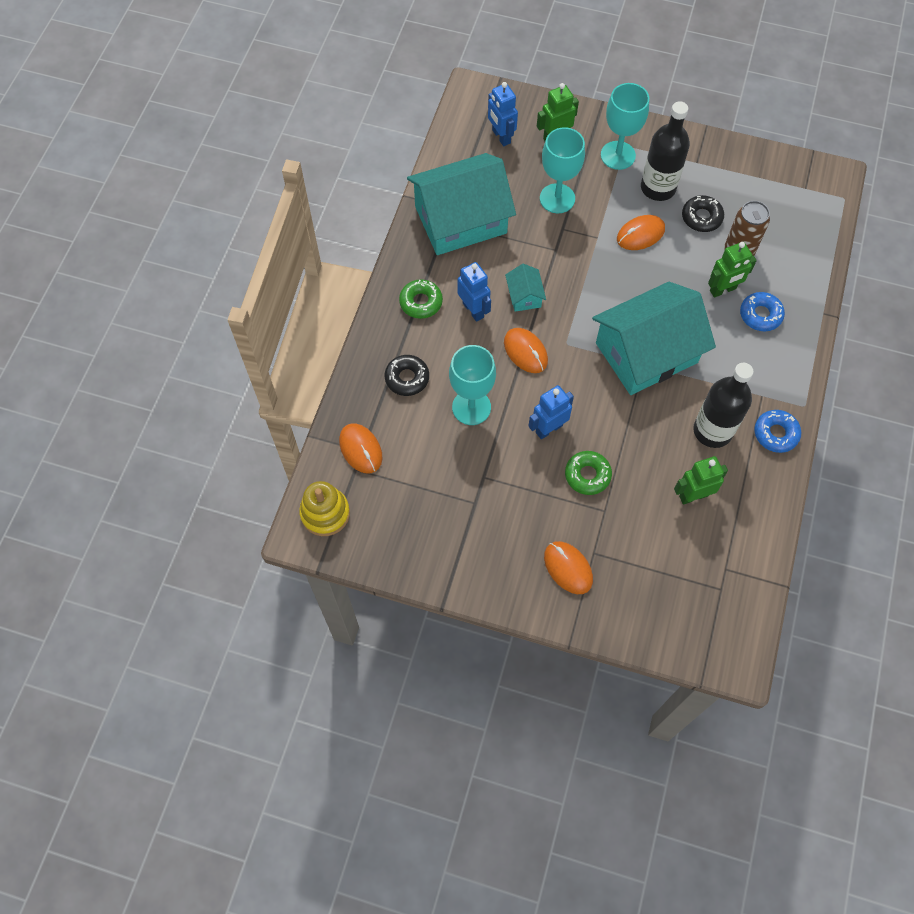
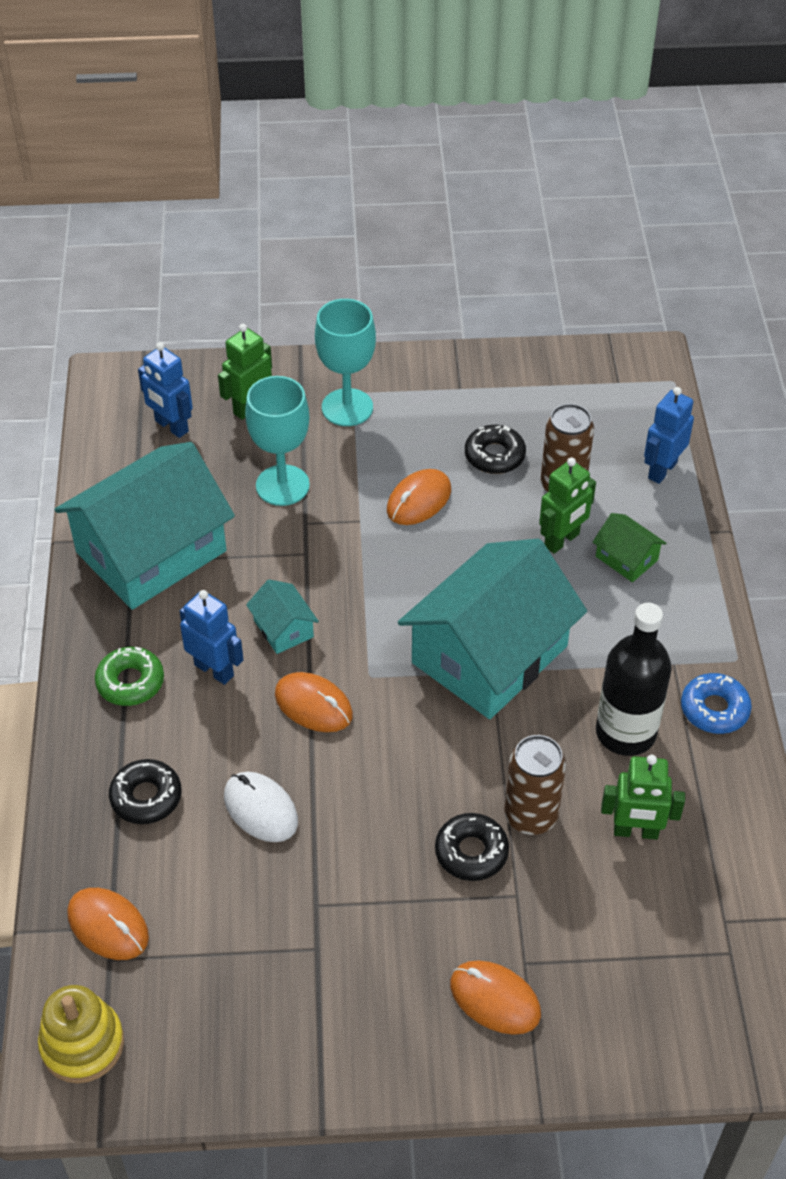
camera: 20 degrees left, 15 degrees down
turquoise goblet [449,345,496,425] -> white mouse [224,772,298,842]
blue robot [529,385,574,439] -> blue robot moved to [644,387,694,484]
green donut [565,451,612,495] -> black donut [435,813,509,881]
black bottle [641,101,690,201] -> none
green robot [674,456,728,505] -> green robot turned 135 degrees counterclockwise [601,755,685,840]
blue donut [740,292,785,331] -> green house [593,513,667,582]
none -> brown can [505,735,566,835]

